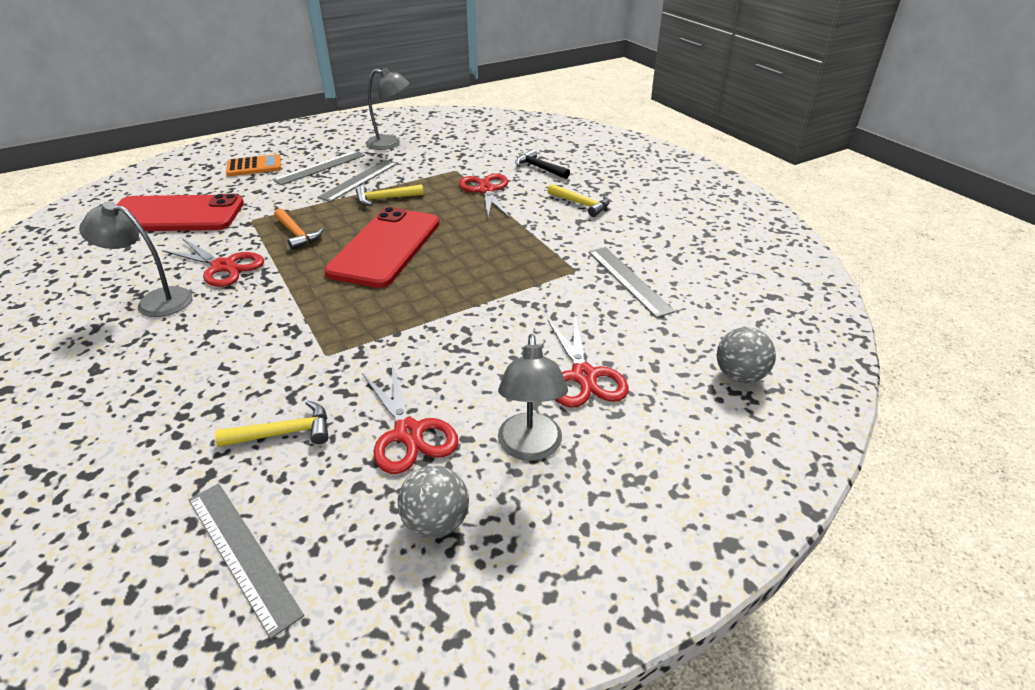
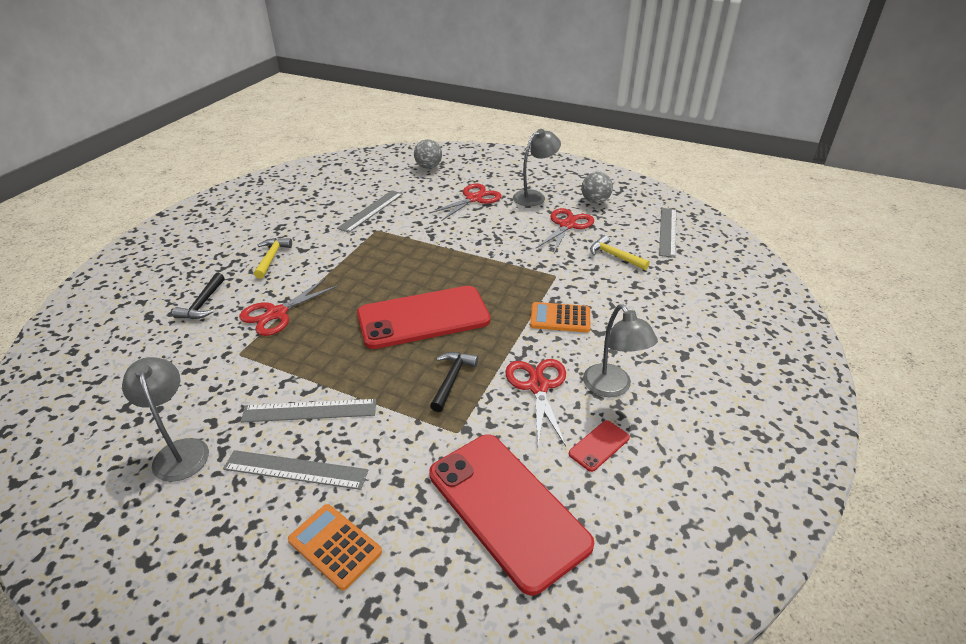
camera: 125 degrees left, 0 degrees up
orange hammer [274,208,324,250] -> black hammer [430,352,478,412]
yellow hammer [356,184,424,206] -> none
none -> orange calculator [530,302,591,332]
none -> red phone [569,420,630,472]

